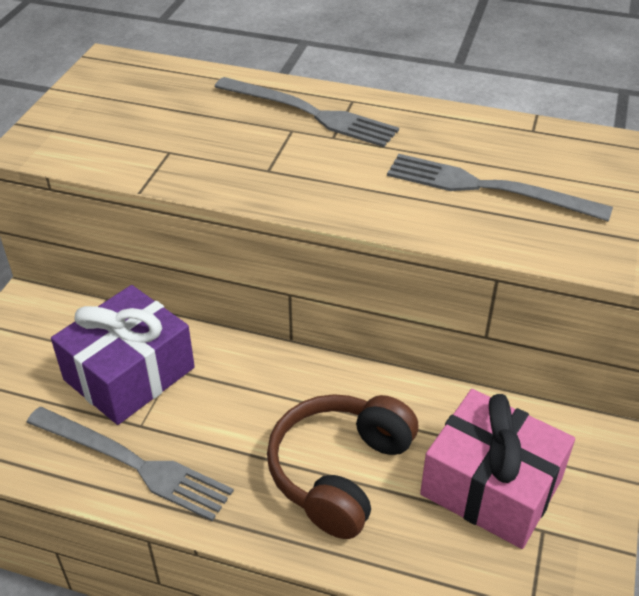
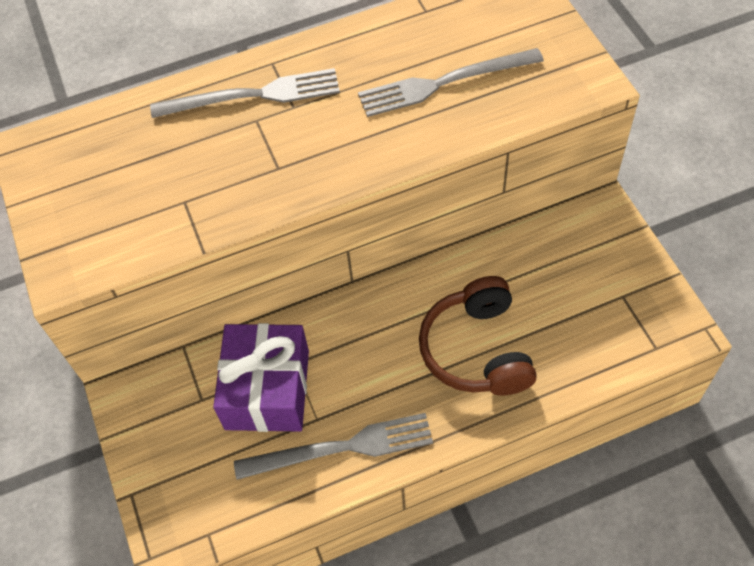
camera: 35 degrees left, 15 degrees up
pink gift [420,389,575,549] -> none

